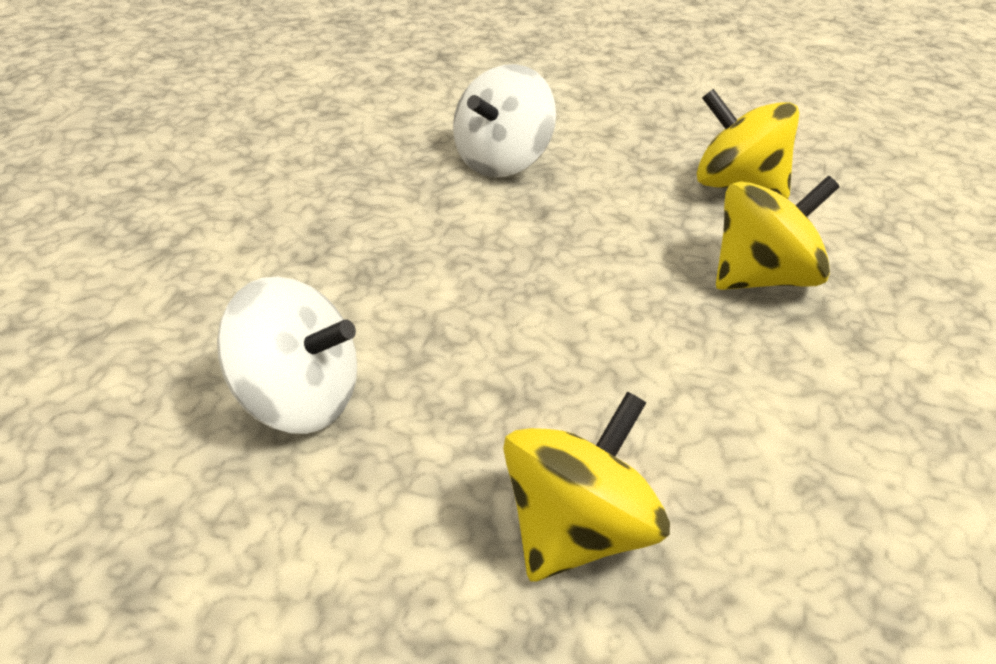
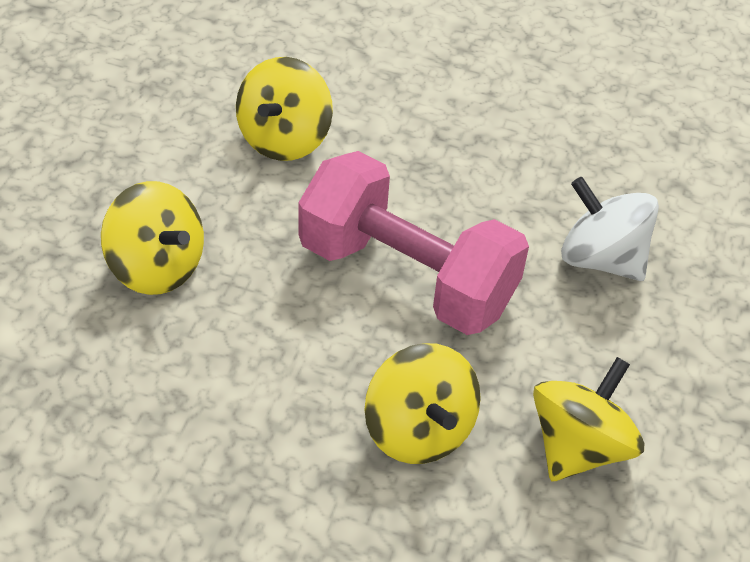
camera: 90 degrees right, 10 degrees up
white spinning top [217,276,357,434] -> yellow spinning top [236,57,333,161]
none -> pink dumbbell [298,151,529,335]

